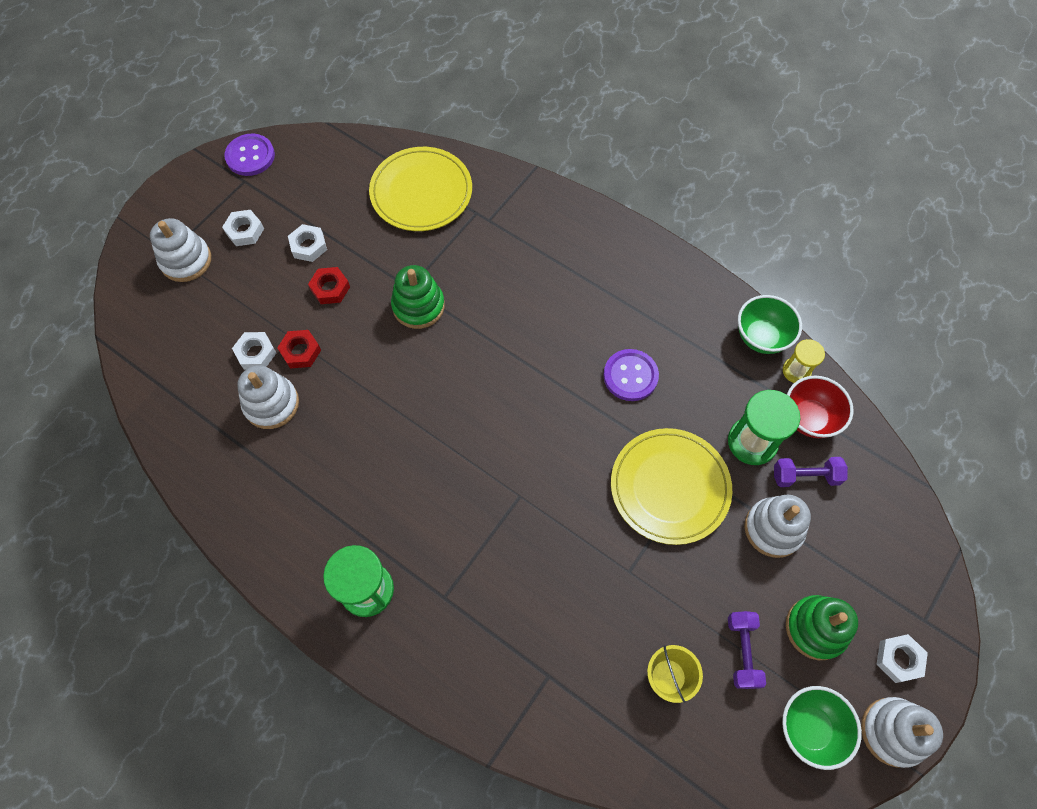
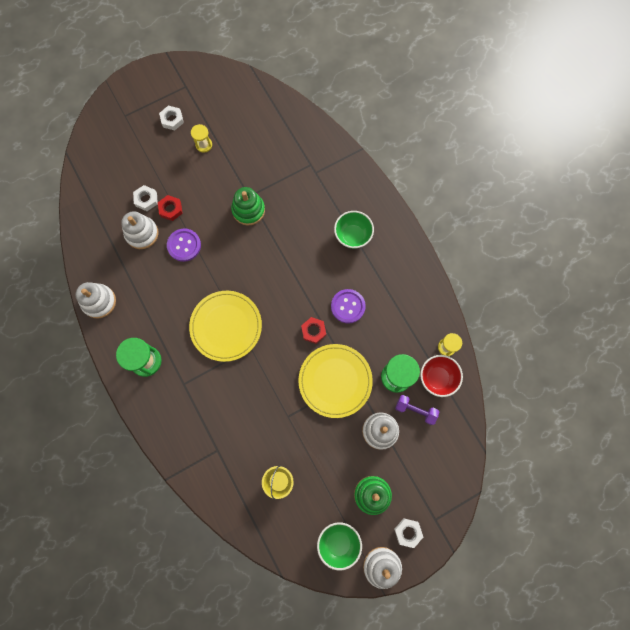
camera: 25 degrees right, 10 degrees up
white stacking toy [150,218,211,282] -> white stacking toy moved to [76,282,116,318]
purple button [224,134,275,176] -> purple button moved to [167,229,201,262]
white nut [288,224,327,262] -> yellow hourglass [191,124,212,153]
red nut [308,267,350,304] -> red nut moved to [301,317,326,344]
yellow plate [369,147,472,231] -> yellow plate moved to [189,291,262,362]
purple dumbbell [728,611,766,689] -> none
green bowl [738,295,802,354] -> green bowl moved to [334,211,374,249]

